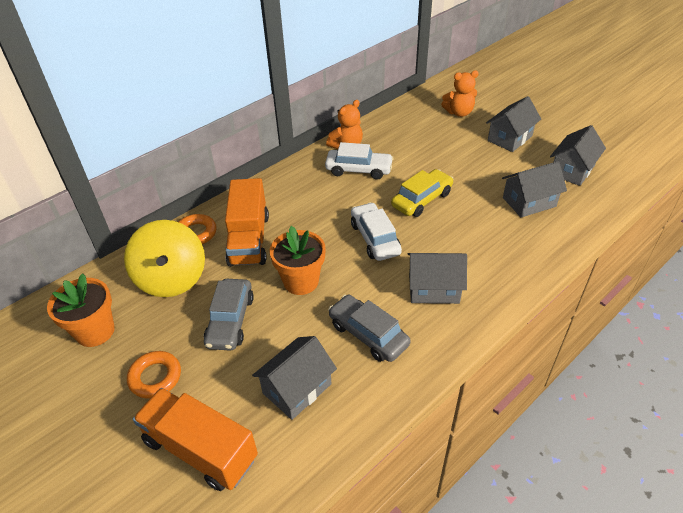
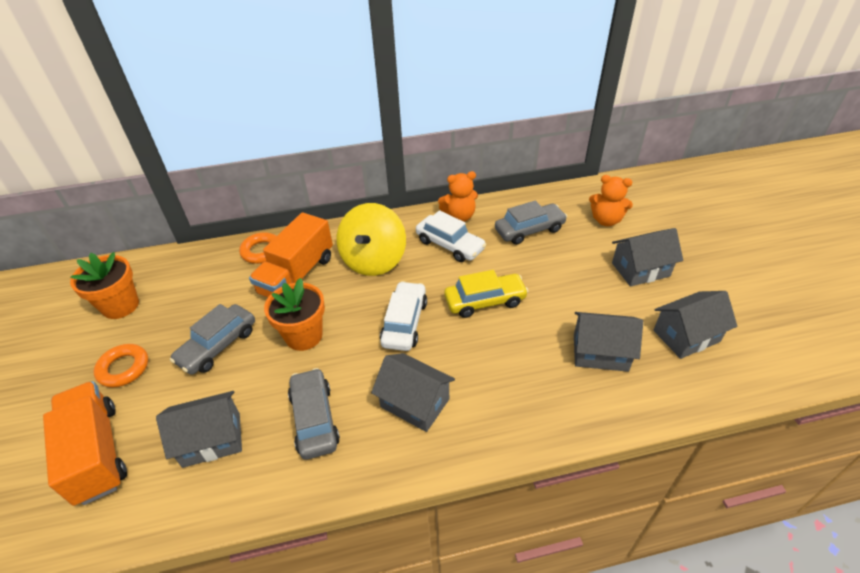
camera: 30 degrees right, 0 degrees up
yellow spinning top [124,220,205,297] -> yellow spinning top moved to [337,203,406,276]
none -> grey car [495,200,567,245]

